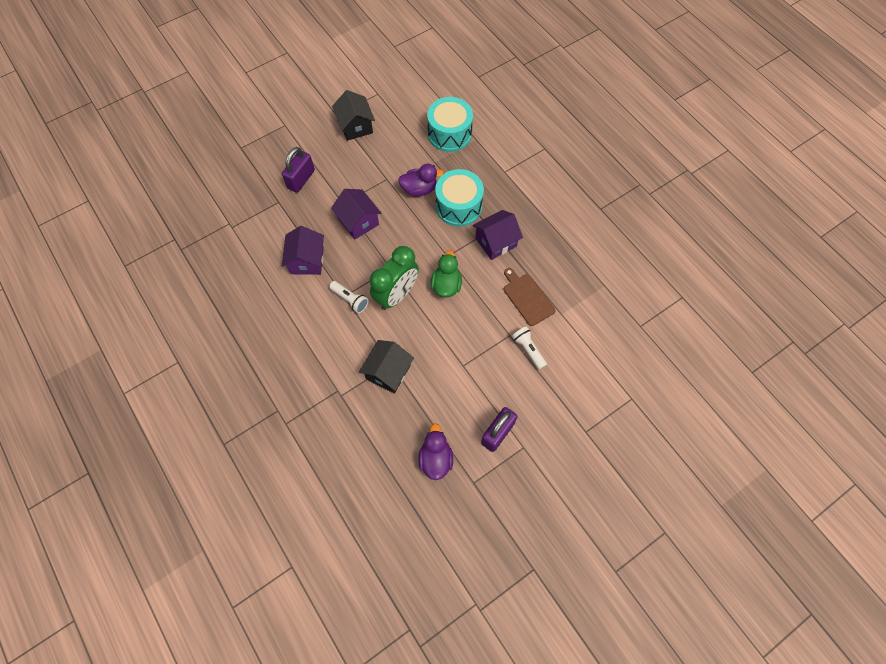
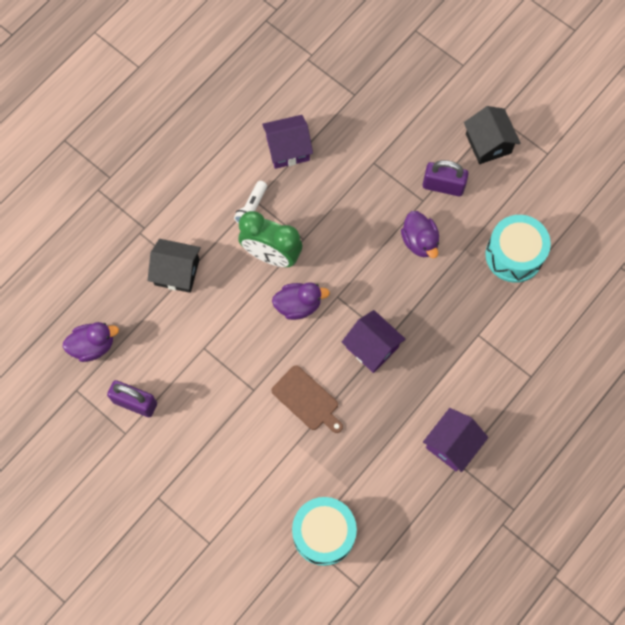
camera: 75 degrees right, 5 degrees up
purple padlock [282,147,315,193] -> purple padlock moved to [422,160,468,196]
purple house [331,189,381,240] -> purple house moved to [423,408,488,472]
black house [332,90,375,141] -> black house turned 75 degrees counterclockwise [464,106,521,164]
green duck [431,250,462,297] -> purple duck [272,282,330,320]
turquoise drum [435,169,484,226] -> turquoise drum moved to [292,497,357,566]
brown cutting board [504,268,556,326] -> brown cutting board turned 90 degrees clockwise [271,365,343,433]
white flashlight [512,326,547,370] -> none

